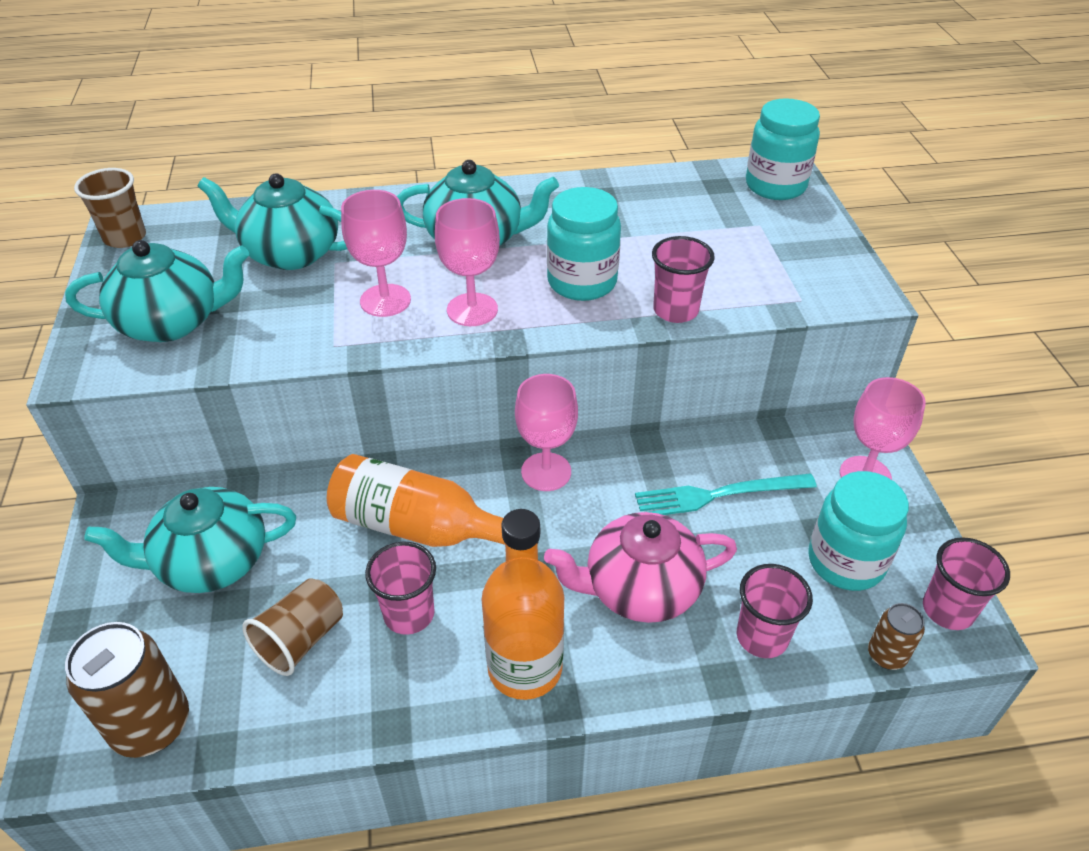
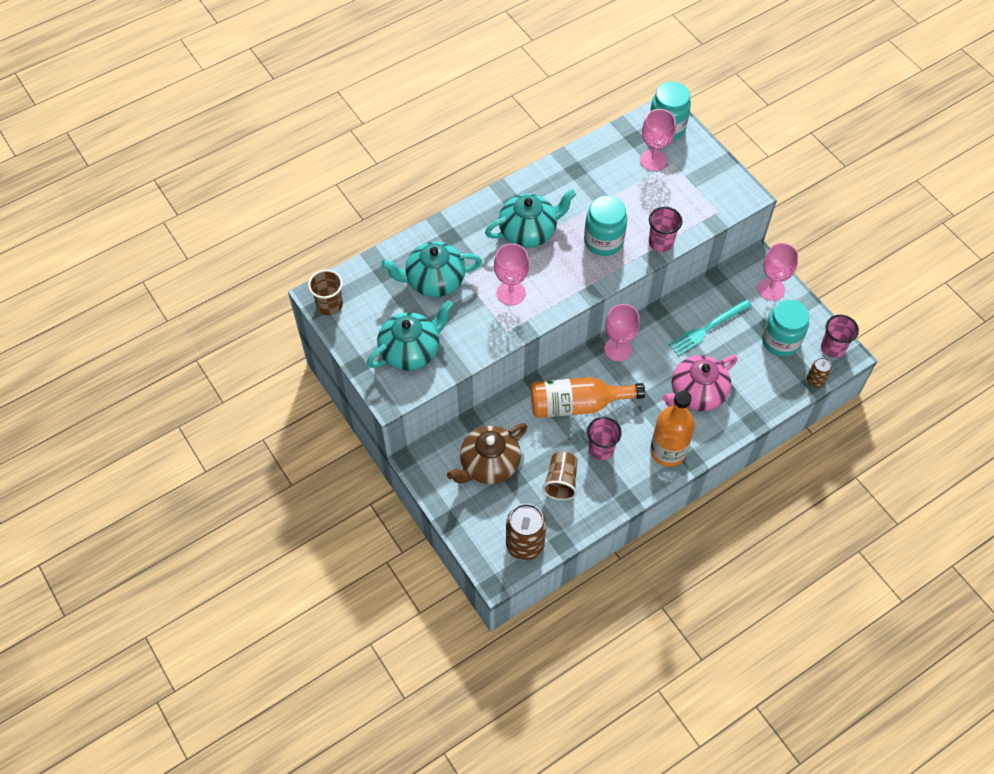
camera: 25 degrees left, 15 degrees up
turquoise teapot [84,487,296,593] -> brown teapot [447,423,527,484]
pink goblet [435,198,500,326] -> pink goblet moved to [640,109,676,171]
pink cup [737,564,813,658] -> none

